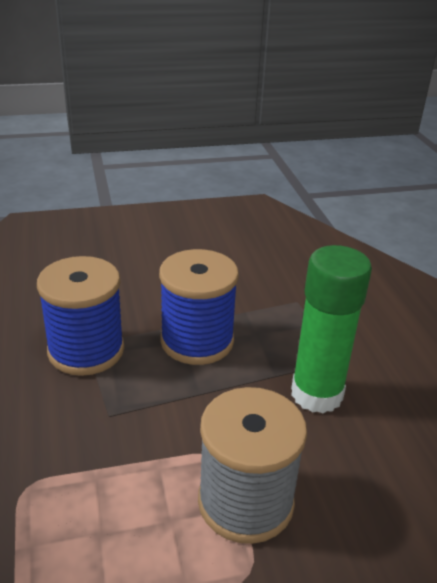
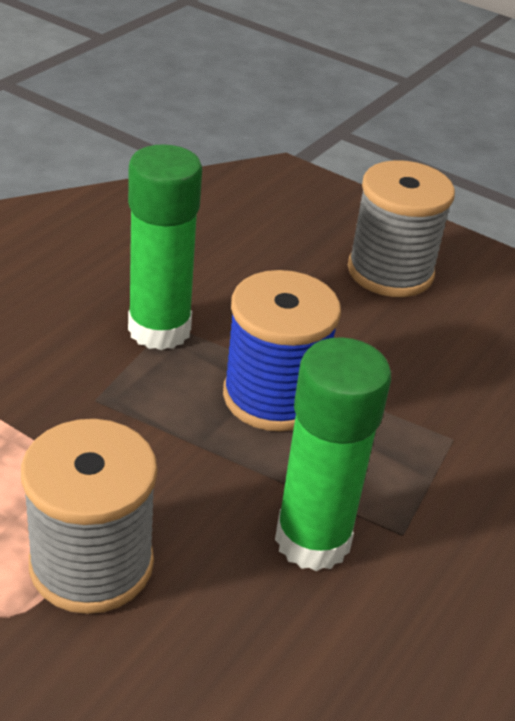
camera: 45 degrees right, 5 degrees up
blue spool [37,256,124,376] -> green glue stick [128,144,202,350]
none -> grey spool [348,160,455,297]

